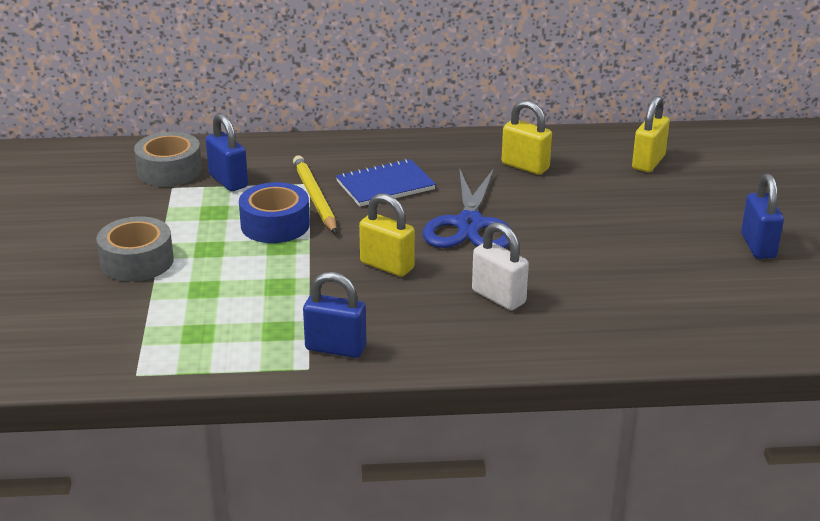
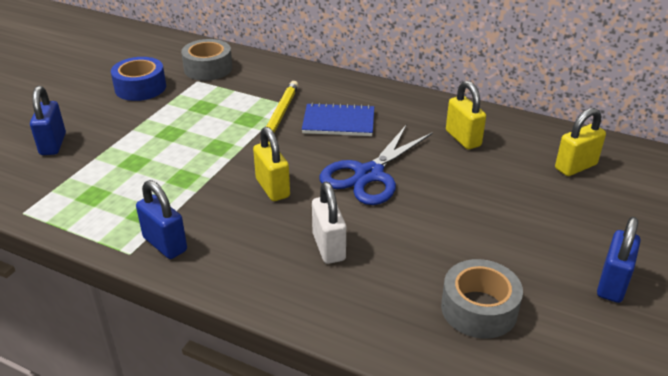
camera: 30 degrees right, 5 degrees up
grey tape [96,216,174,282] -> grey tape moved to [441,259,523,339]
blue padlock [206,113,248,191] -> blue padlock moved to [30,86,66,155]
blue tape [239,182,310,243] -> blue tape moved to [111,57,166,101]

